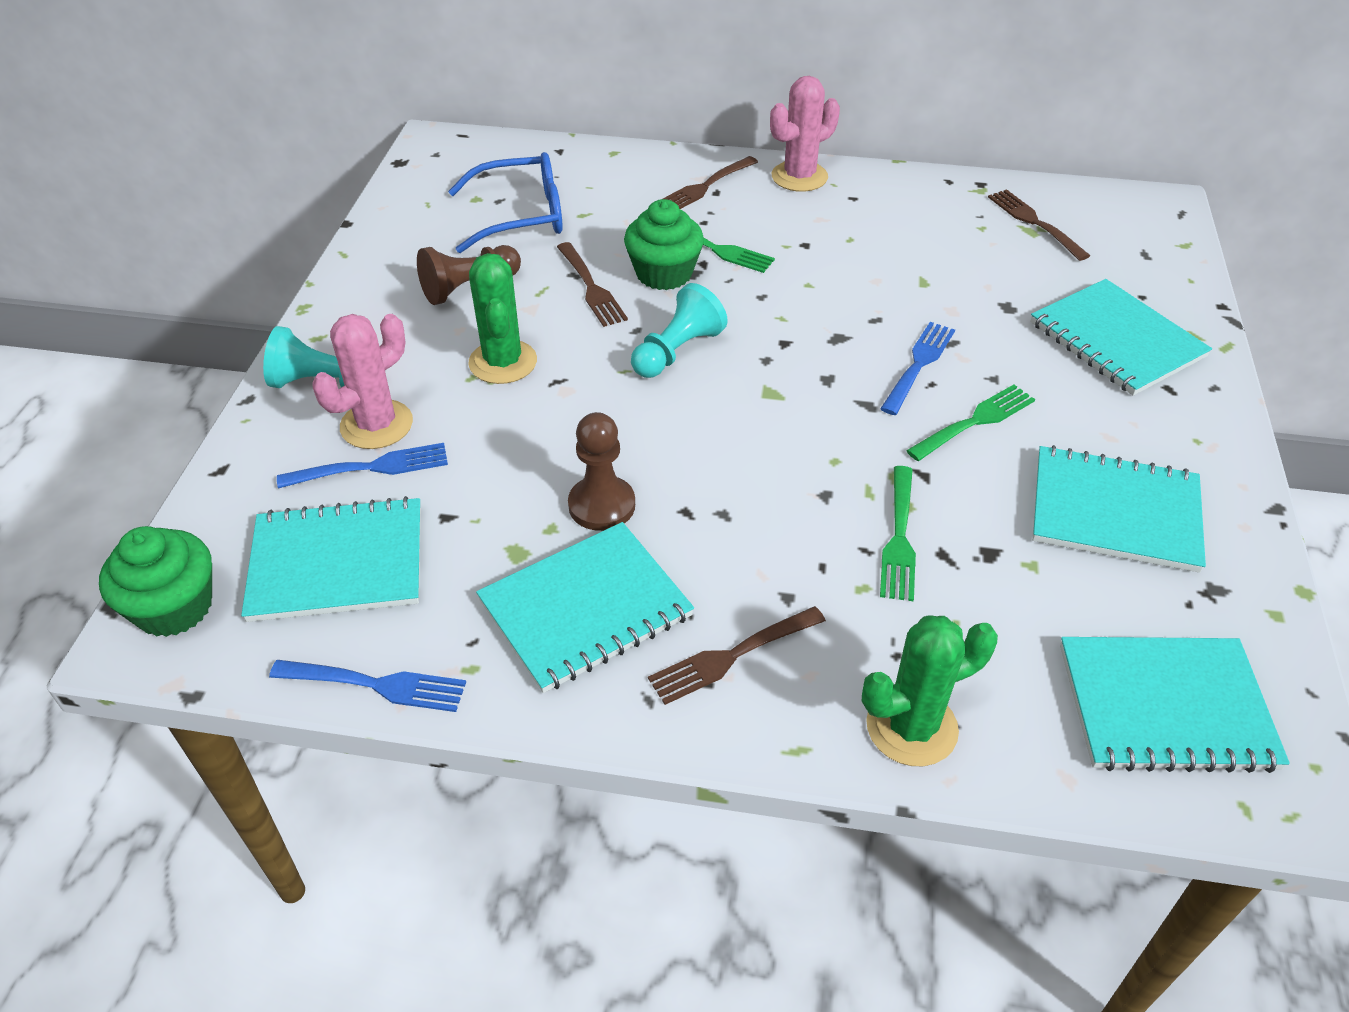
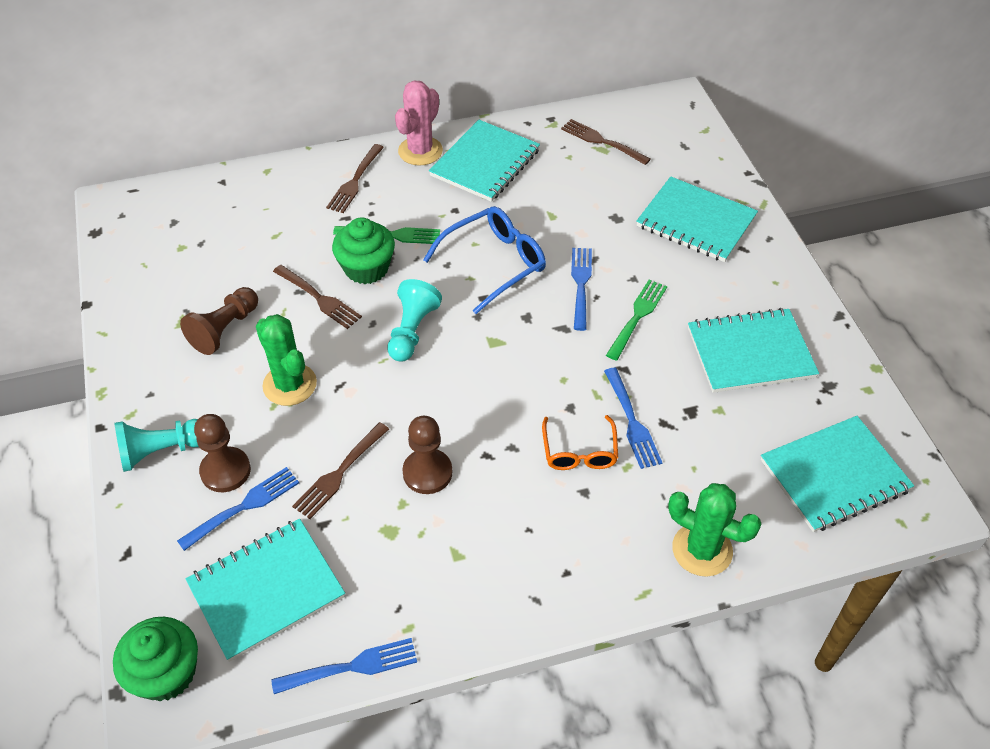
camera: 25 degrees left, 5 degrees up
pink cactus [313,314,413,449] -> brown pawn [194,414,251,492]
blue glasses [448,152,563,253] -> blue glasses moved to [423,206,546,314]
turquoise notebook [476,522,694,693] -> turquoise notebook moved to [429,120,540,202]
brown fork [648,606,826,705] -> brown fork moved to [292,422,389,519]
green cactus [862,615,998,766] -> green cactus turned 75 degrees clockwise [668,483,762,577]
green fork [880,466,916,601] -> blue fork [604,368,662,469]
none -> orange glasses [542,415,618,470]

